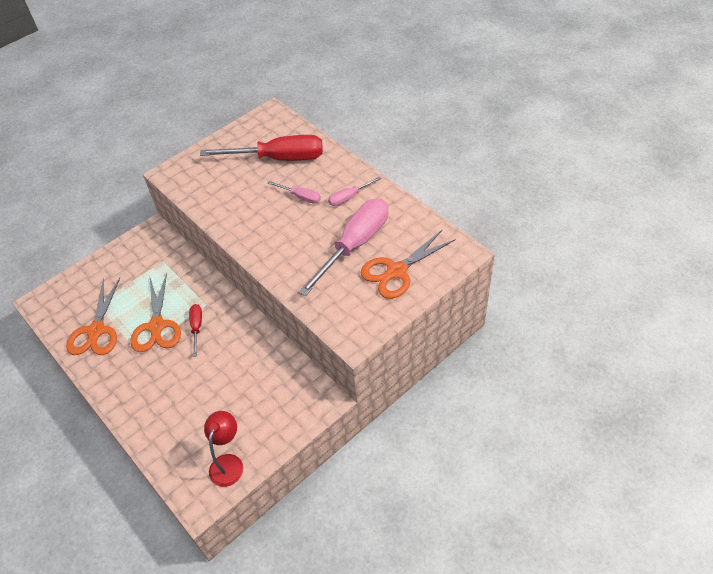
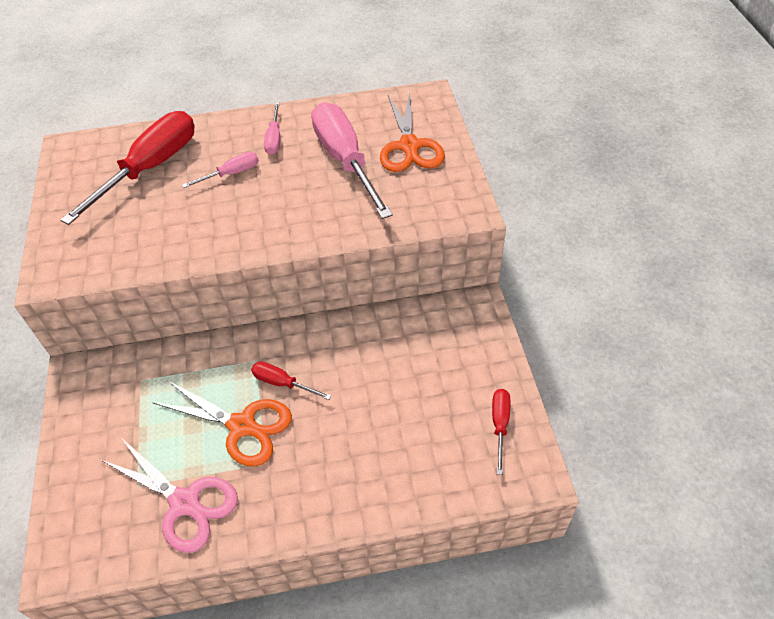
camera: 60 degrees left, 0 degrees up
orange scissors [66,278,120,355] -> pink scissors [101,439,238,553]
red lamp [204,411,243,487] -> red screwdriver [492,389,510,475]

